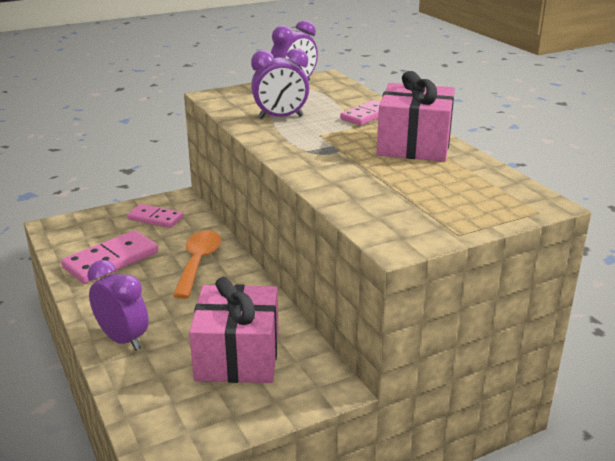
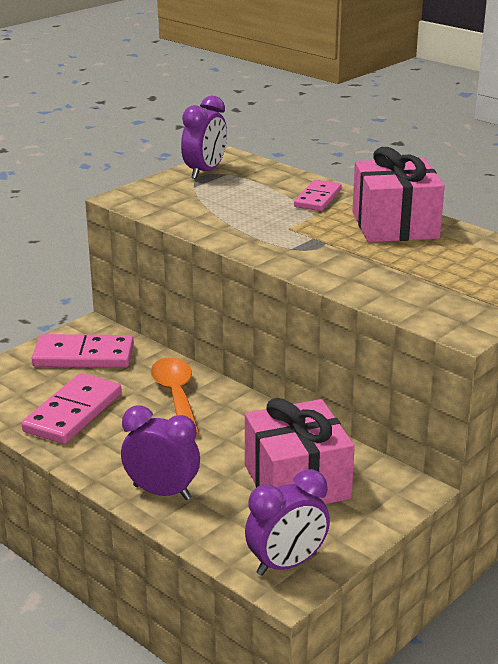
camera: 20 degrees left, 0 degrees up
pink domino [127,204,183,228] -> pink domino [32,334,134,368], size x1.54
purple clock [251,48,310,119] -> purple clock moved to [245,469,330,576]

